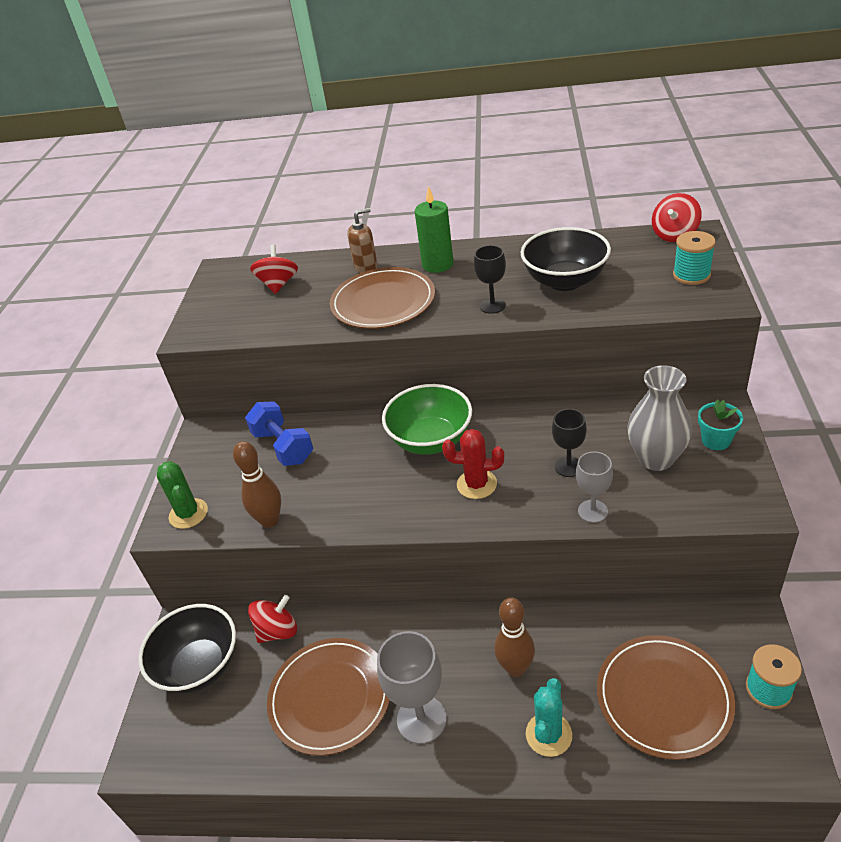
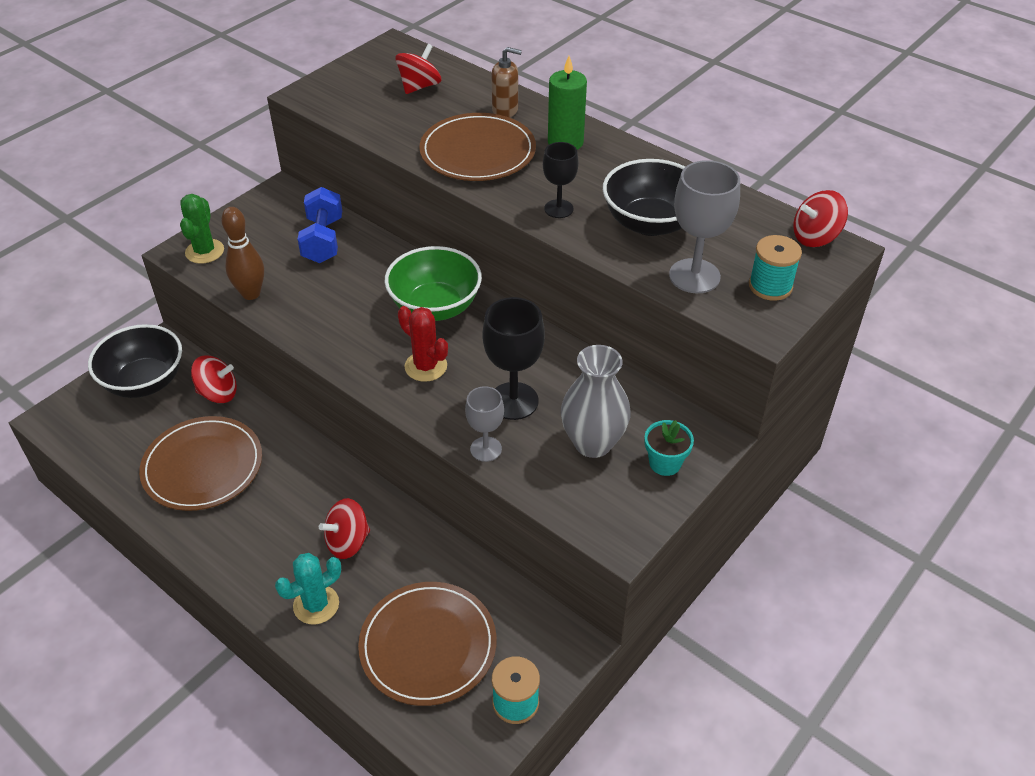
camera: 30 degrees right, 5 degrees up
grey goblet [377,631,447,744] -> grey goblet moved to [669,160,740,293]
brown bowling pin [494,597,535,677] -> red spinning top [319,498,370,559]
black goblet [552,409,587,477] -> black goblet [482,297,545,420], size x1.63

